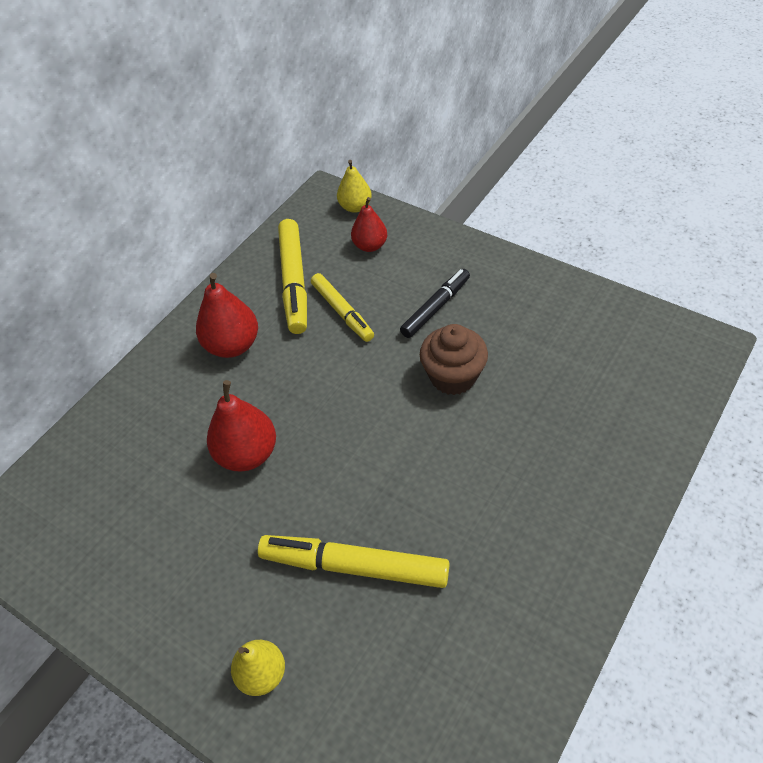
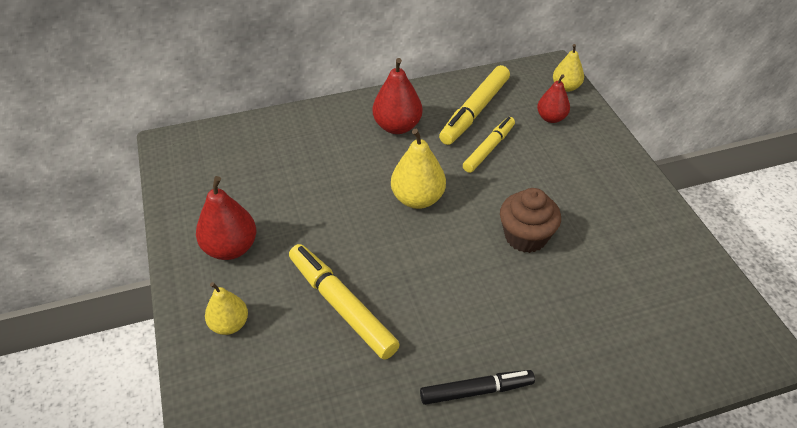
camera: 35 degrees right, 5 degrees down
red pear [207,380,276,471] -> red pear moved to [196,176,256,260]
yellow marker [311,273,374,342] -> yellow marker turned 150 degrees counterclockwise [463,117,515,173]
black marker [400,269,470,338] -> black marker moved to [420,370,535,405]
none -> yellow pear [391,129,446,209]

